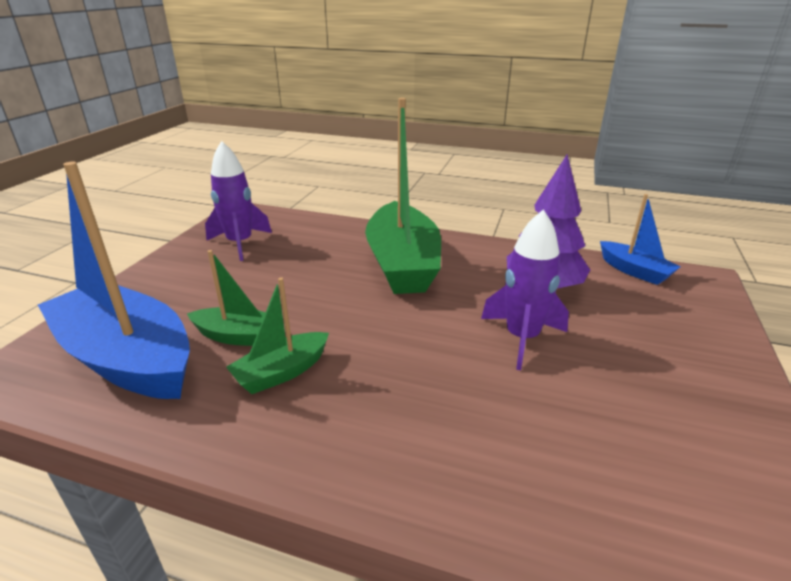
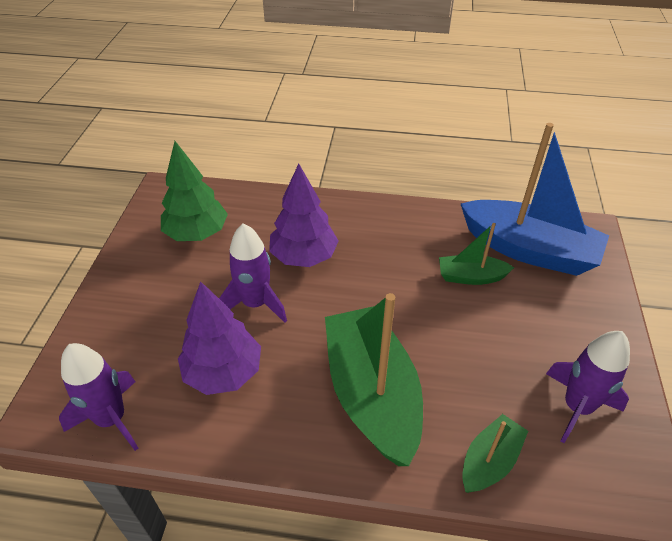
camera: 170 degrees right, 15 degrees up
green boat [226,277,329,394] -> green boat moved to [462,414,528,493]
blue boat [600,194,680,285] -> purple rocket [59,343,138,451]
none -> green tree [161,141,228,241]
none -> purple tree [269,164,338,267]

